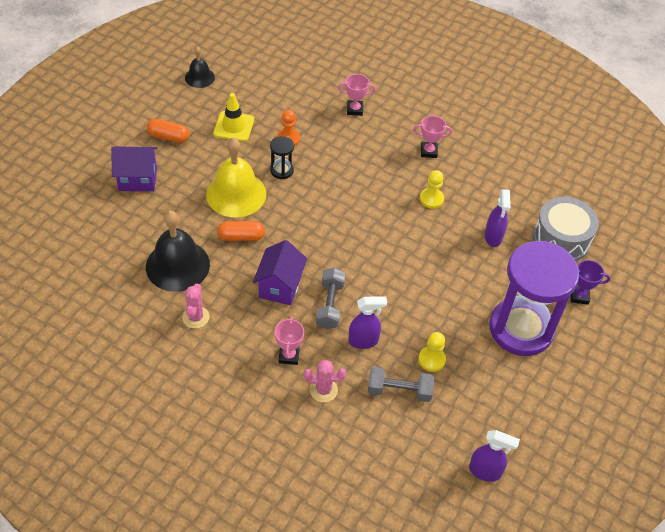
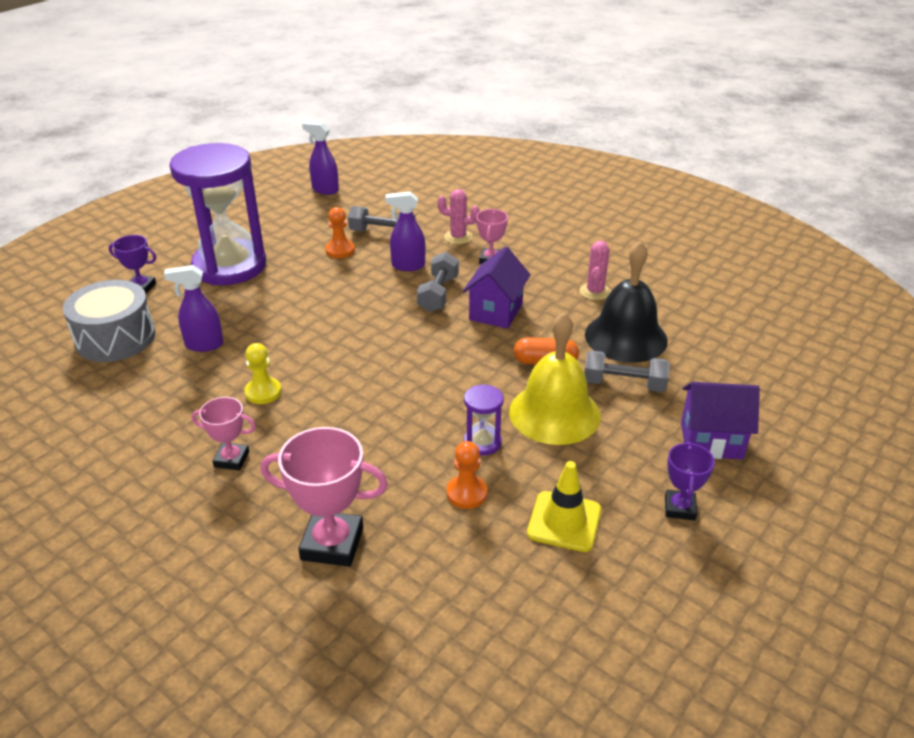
camera: 170 degrees left, 15 degrees down
orange capsule [147,119,189,143] -> purple trophy [665,442,715,520]
black bell [185,47,215,88] -> none
black hourglass [270,136,294,179] -> purple hourglass [464,384,504,456]
pink trophy [338,74,376,116] -> pink trophy [260,427,388,567], size x1.70
yellow pawn [418,332,446,372] -> orange pawn [325,207,355,258]
purple spray bottle [485,189,511,247] -> purple spray bottle turned 105 degrees counterclockwise [164,265,224,352]
none -> grey dumbbell [585,350,670,392]

